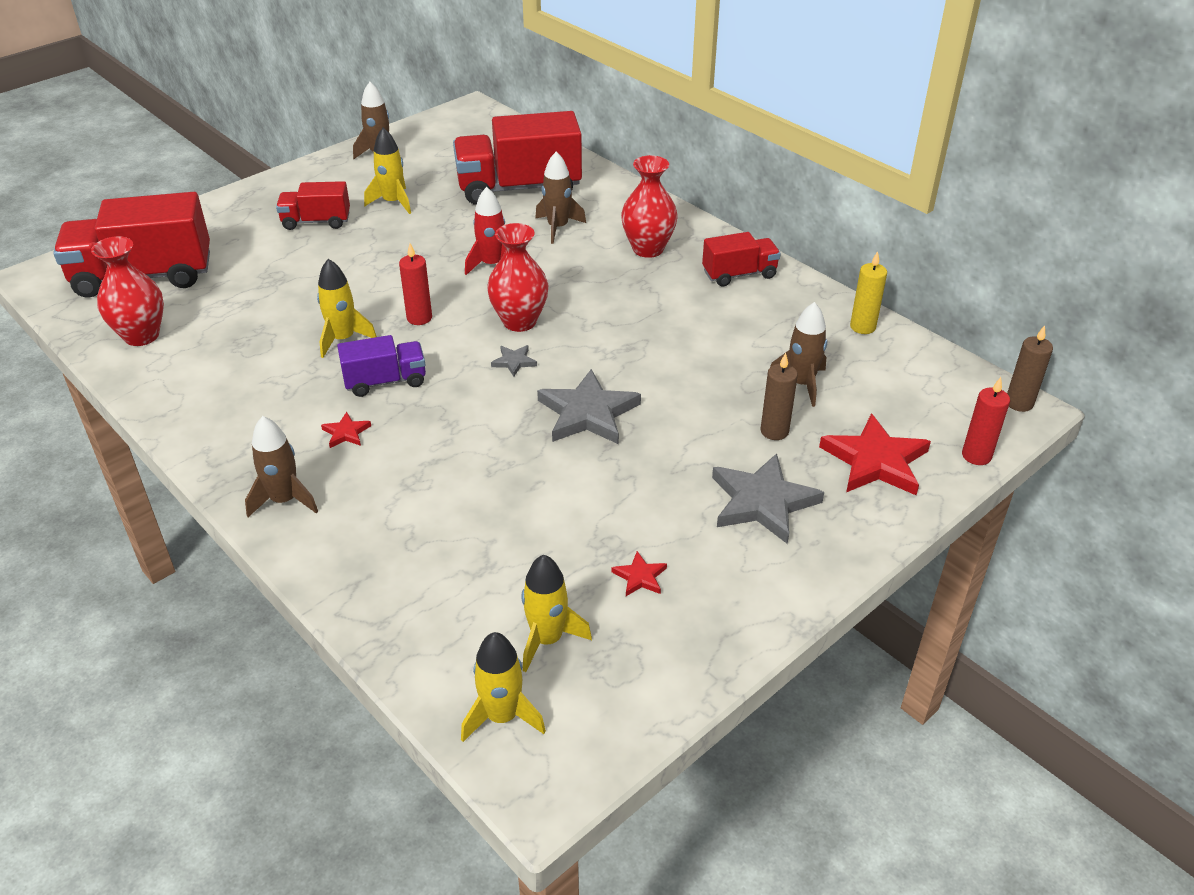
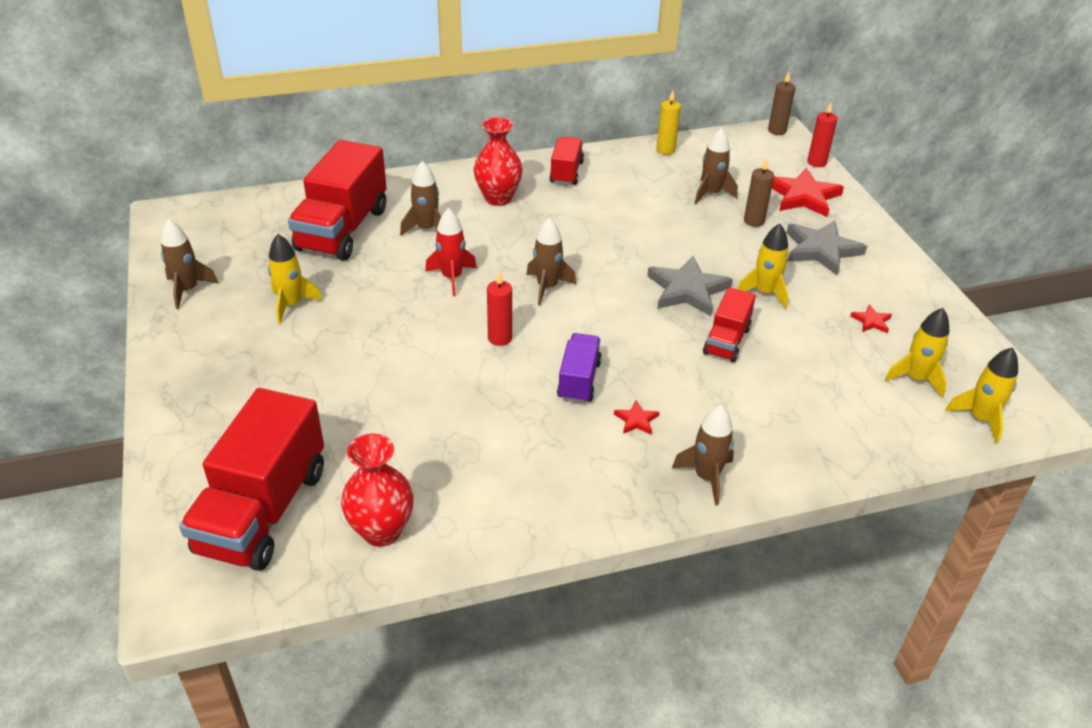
camera: 65 degrees left, 0 degrees up
red truck [276,181,350,230] -> red truck moved to [703,287,756,362]
yellow rocket [317,259,377,358] -> yellow rocket moved to [737,224,789,309]
red vase [487,223,548,332] -> brown rocket [526,218,576,306]
grey star [491,345,537,377] -> none

